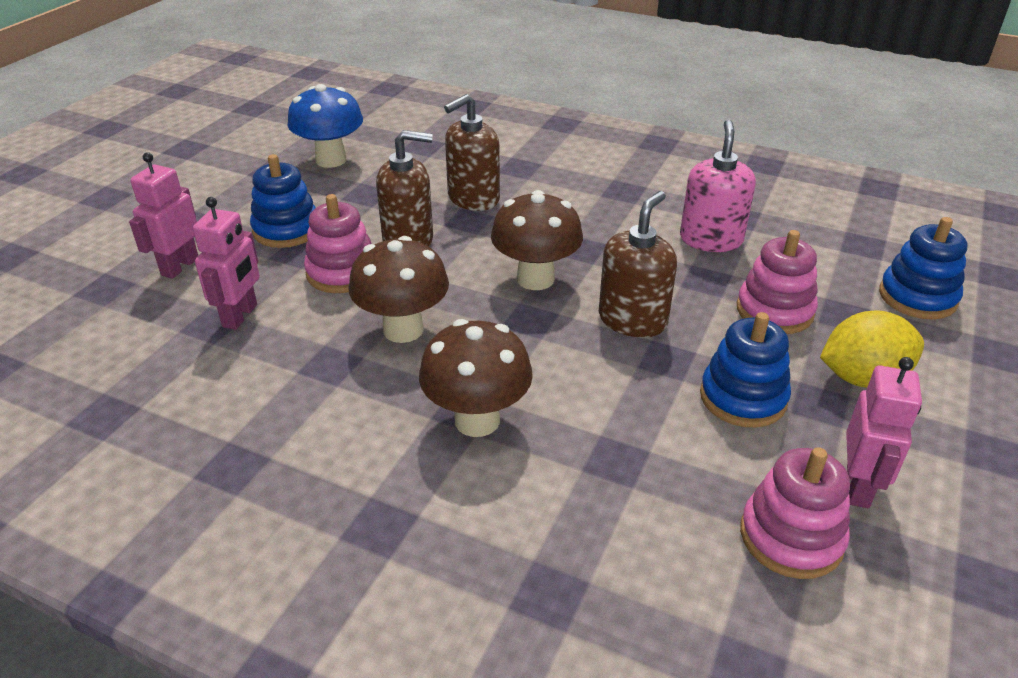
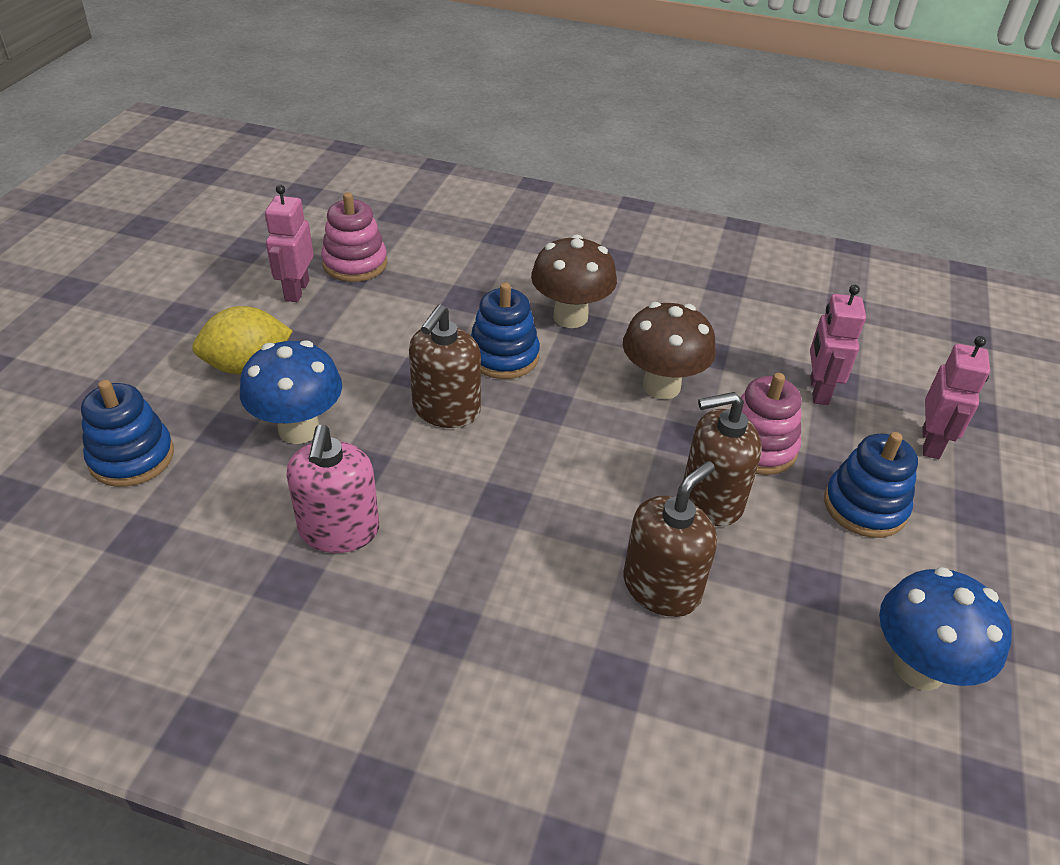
camera: 170 degrees right, 5 degrees up
brown mushroom [491,190,583,290] -> none
blue stacking toy [700,312,791,428] -> blue stacking toy moved to [471,283,540,379]
pink stacking toy [737,230,818,334] -> blue mushroom [240,340,342,444]

